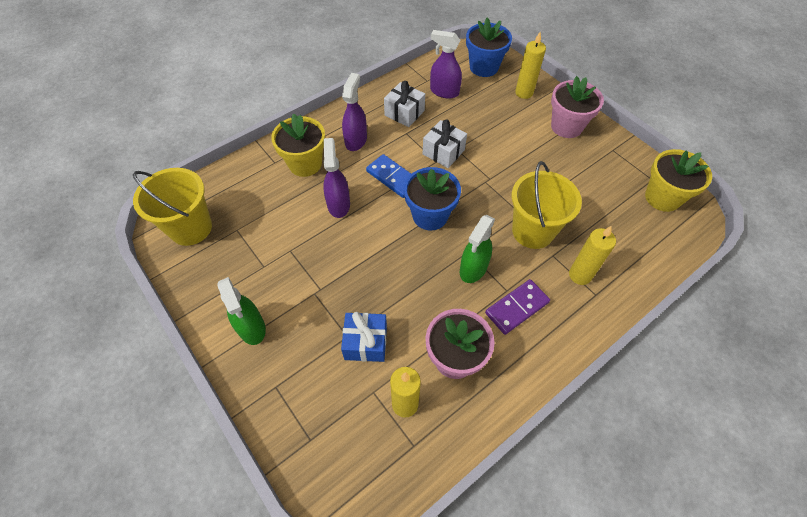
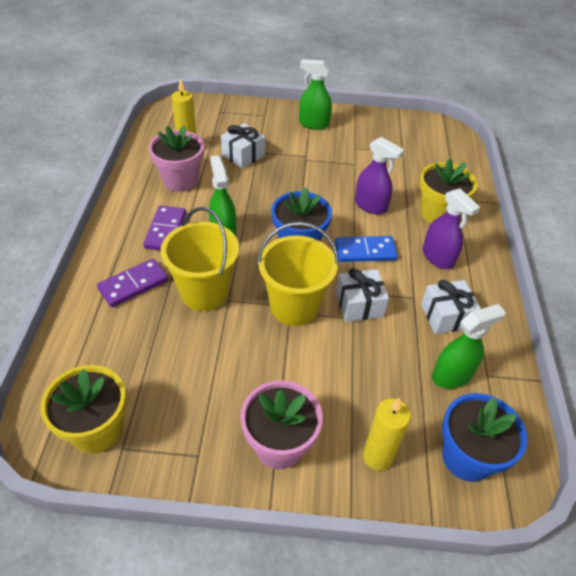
camera: 130 degrees right, 10 degrees down
yellow bucket [133,168,212,246] -> yellow bucket moved to [257,222,339,326]
blue gift [341,312,387,362] -> white gift [221,123,265,169]
purple spray bottle [430,30,462,99] -> green spray bottle [432,304,506,389]
yellow candle [569,226,616,285] -> purple domino [97,259,168,307]

